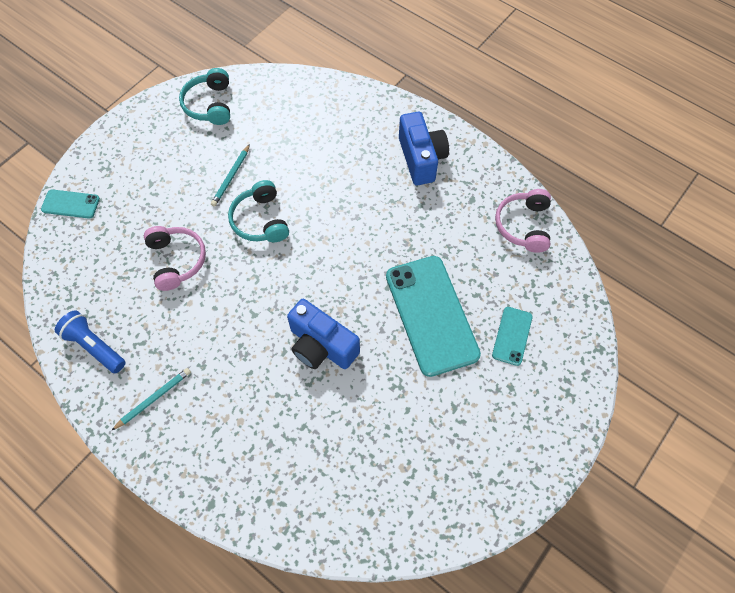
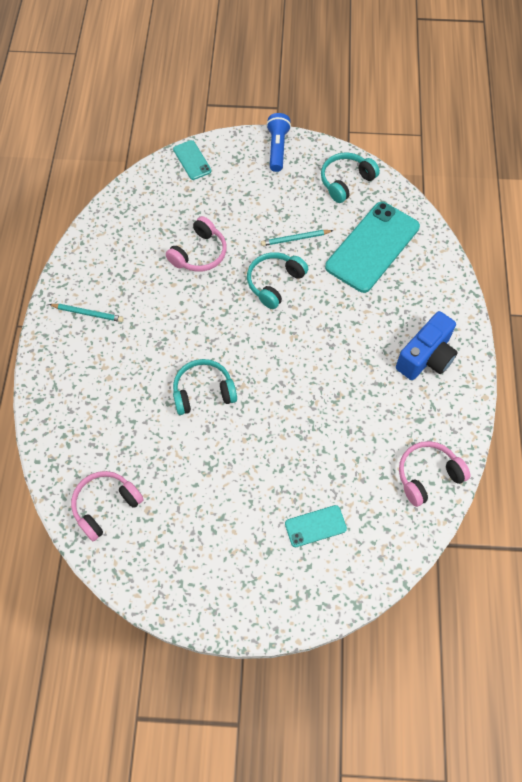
camera: 55 degrees right, 0 degrees up
blue flashlight [55,310,126,373] -> blue flashlight moved to [266,113,291,172]
blue camera [287,299,360,369] -> turquoise headphones [173,359,237,415]
turquoise phone [386,256,481,377] -> turquoise phone moved to [325,202,420,293]
none -> pink headphones [71,471,144,541]

